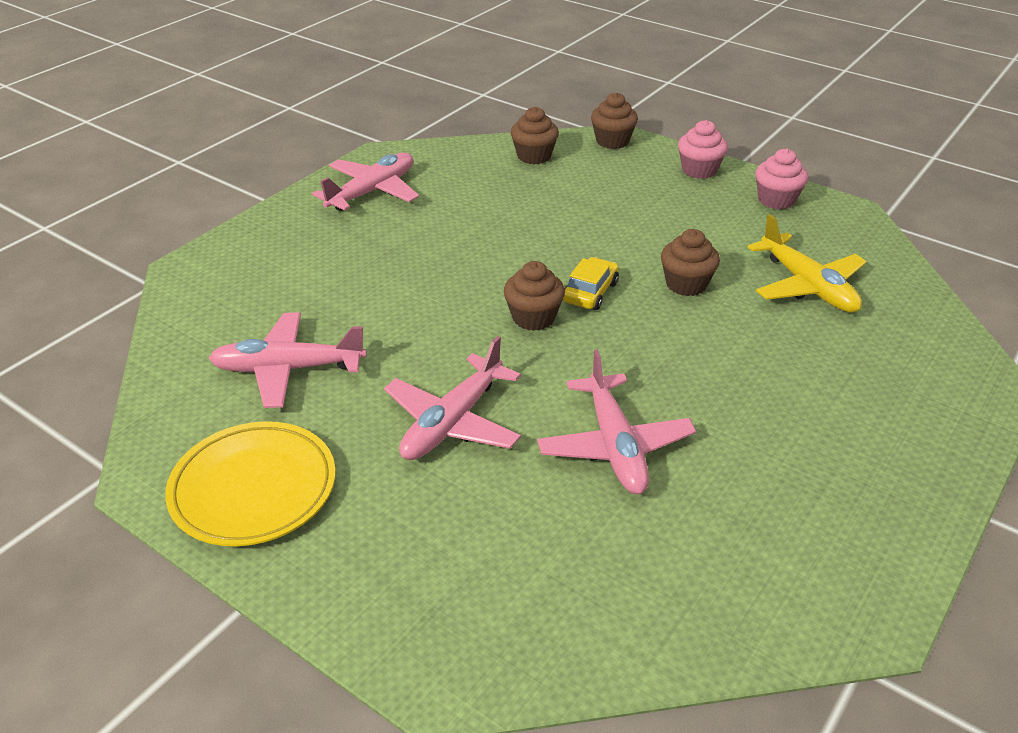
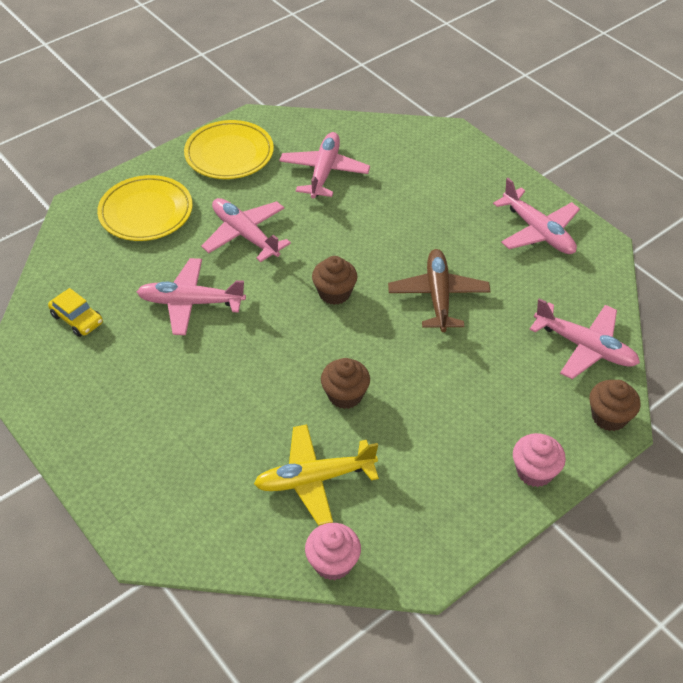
camera: 105 degrees right, 10 degrees up
brown cupcake [511,107,559,164] -> pink plane [529,298,640,379]
yellow car [563,257,619,310] -> yellow car moved to [48,288,103,337]
pink cupcake [755,149,808,209] -> pink cupcake moved to [305,523,361,580]
none -> yellow plate [97,175,193,241]
none -> brown plane [388,249,490,332]

